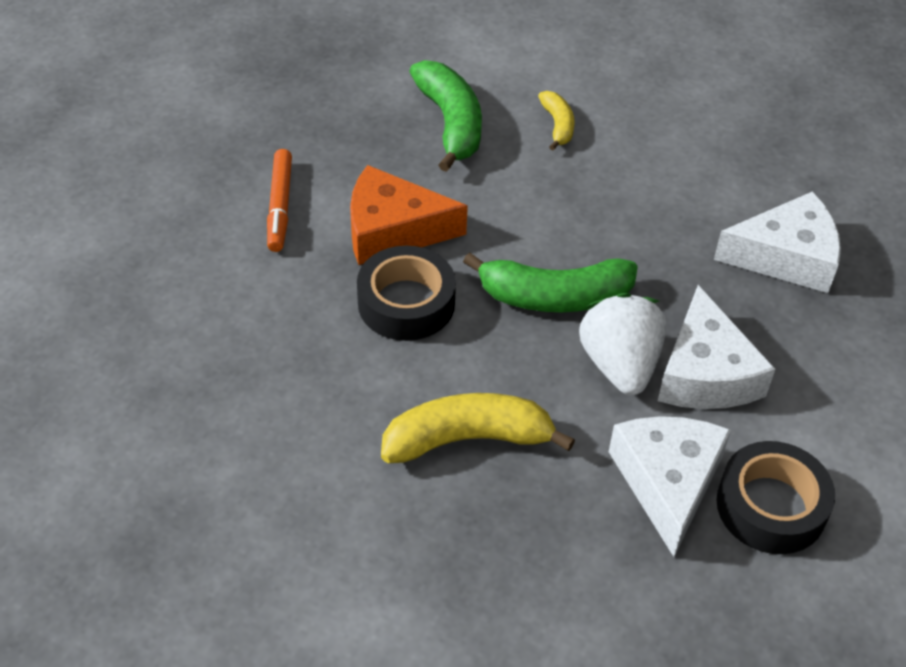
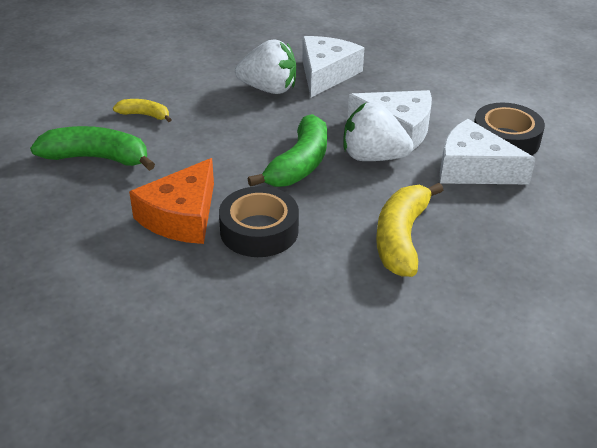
camera: 65 degrees left, 10 degrees down
orange marker [267,149,292,252] -> none
none -> white strawberry [235,40,296,94]

